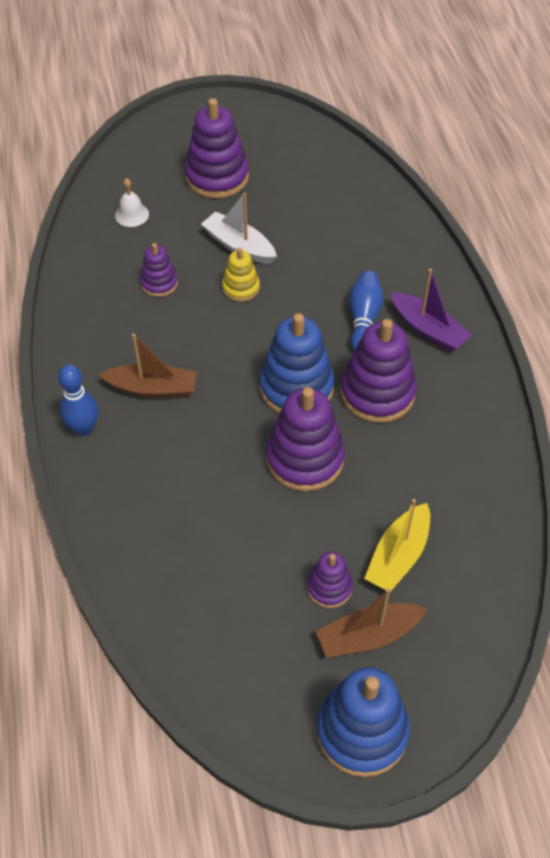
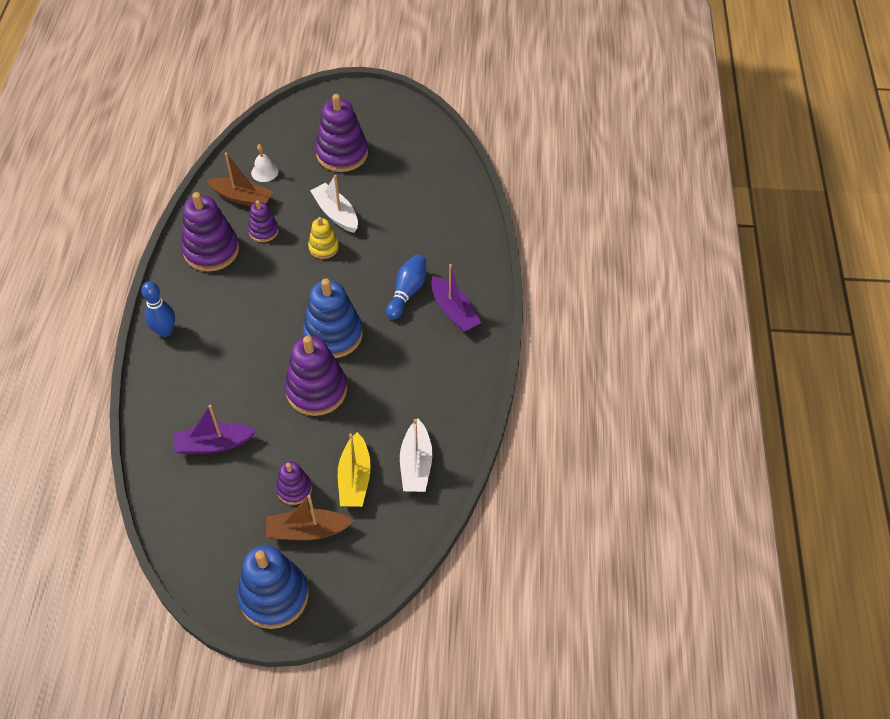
camera: 15 degrees right, 0 degrees up
brown boat [98,334,197,398] -> brown boat moved to [207,152,273,206]
purple stacking toy [340,319,417,423] -> purple stacking toy moved to [181,192,239,272]
yellow boat [364,499,430,592] -> yellow boat turned 45 degrees counterclockwise [338,432,371,507]
none -> purple boat [173,405,257,454]
none -> white boat [400,419,433,492]

